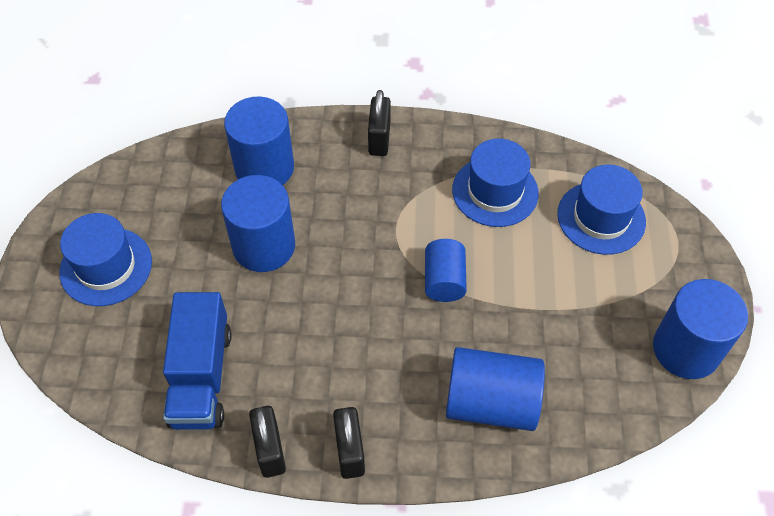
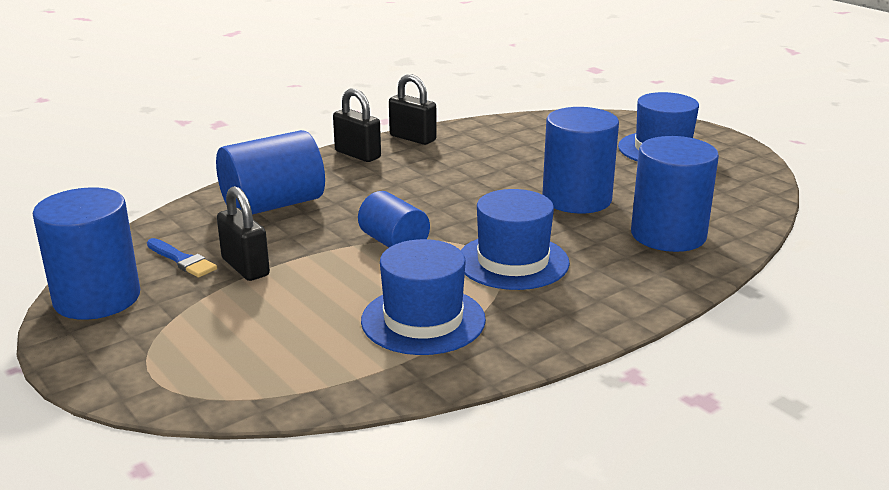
camera: 140 degrees right, 30 degrees down
blue truck [163,292,232,430] -> none
black padlock [368,90,391,156] -> black padlock moved to [217,186,270,281]
blue hat [557,165,646,255] -> blue hat moved to [461,189,570,290]
none -> blue brush [147,238,217,277]

